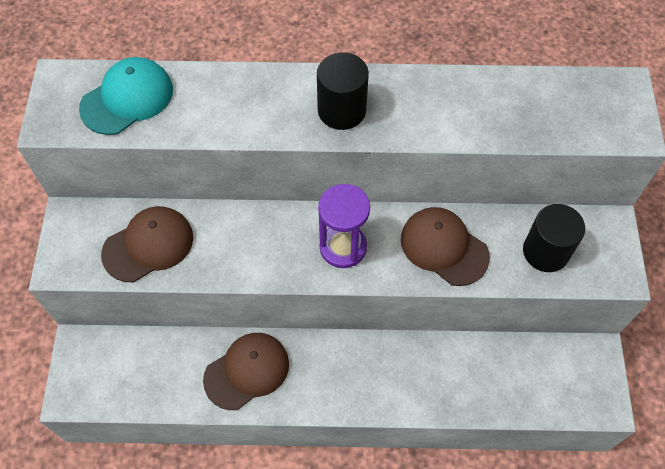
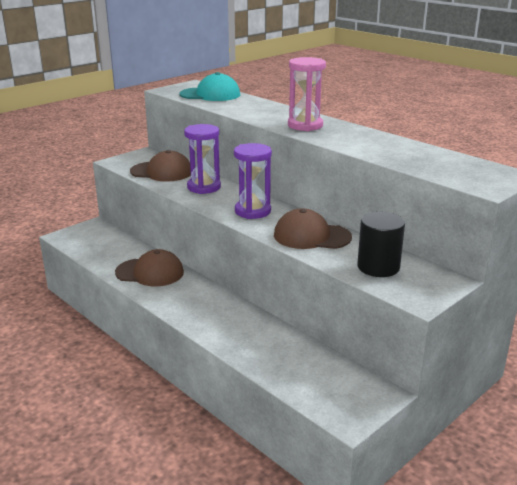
camera: 45 degrees right, 35 degrees down
black cylinder [317,52,369,130] -> pink hourglass [288,57,326,131]
brown cap [401,207,490,286] -> brown cap turned 75 degrees counterclockwise [274,208,352,249]
none -> purple hourglass [184,124,221,194]

